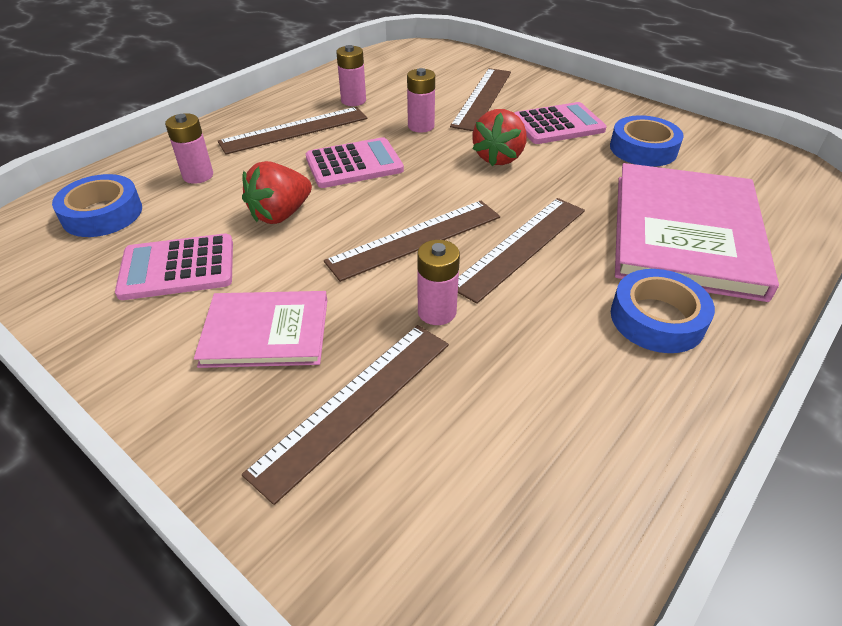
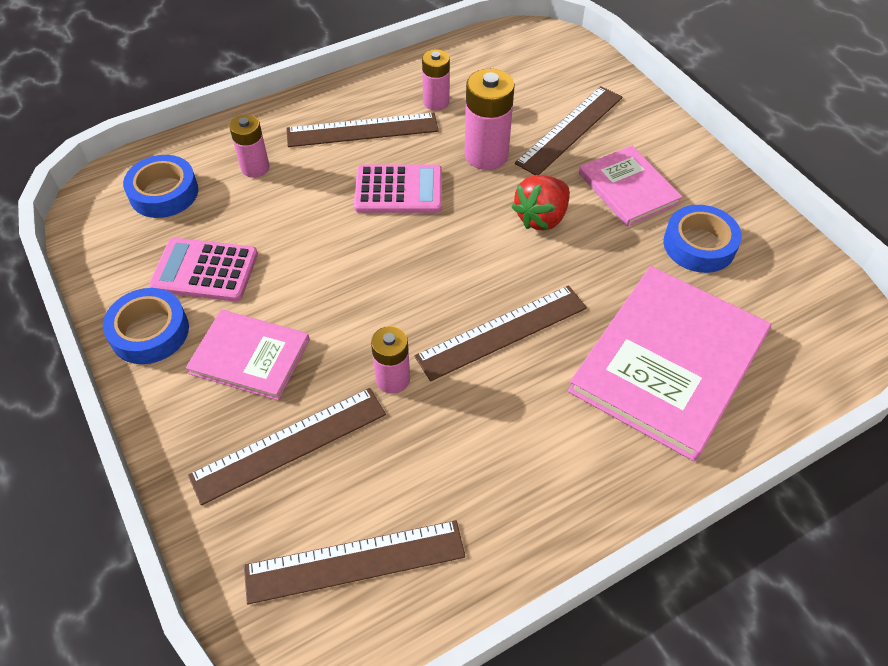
camera: 20 degrees right, 10 degrees up
red strawberry [242,161,312,224] -> none
brown ruler [324,200,500,282] -> brown ruler moved to [244,520,465,604]
pink battery [407,68,435,133] -> pink battery [464,69,515,170], size x1.58
pink calculator [514,102,607,144] -> pink book [579,146,683,227]
blue tape [611,269,715,353] -> blue tape moved to [103,288,189,364]

